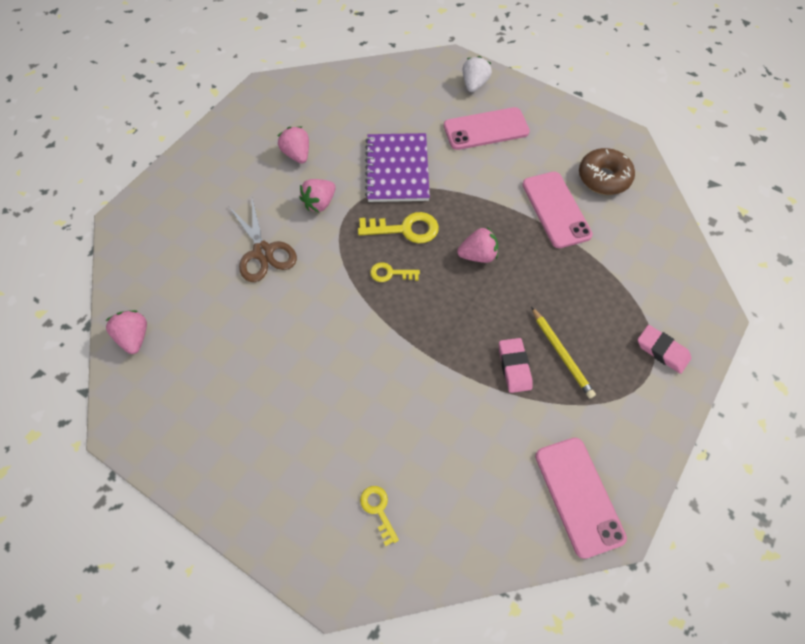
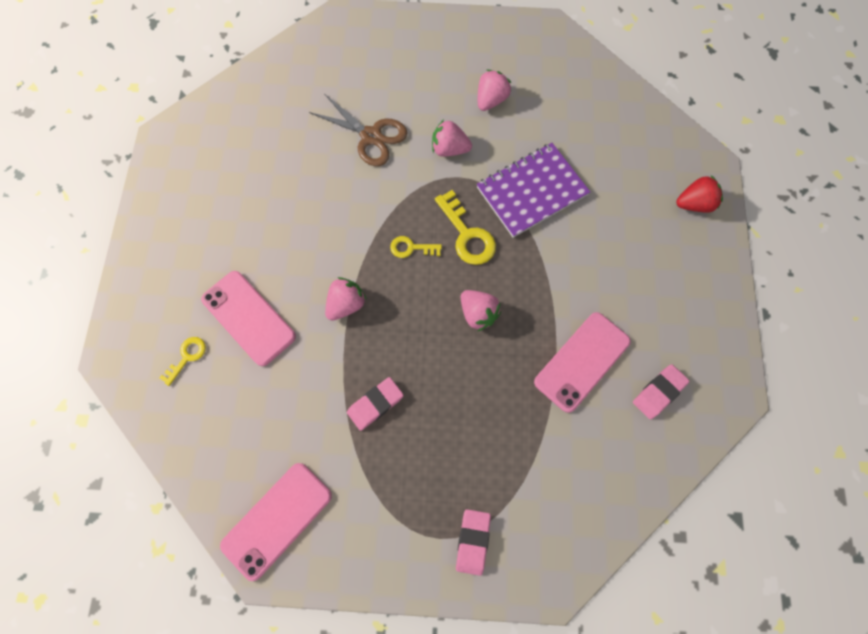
camera: 60 degrees right, 10 degrees up
pink strawberry [105,310,147,354] -> pink strawberry moved to [325,277,367,321]
brown scissors [228,199,297,282] -> brown scissors turned 90 degrees counterclockwise [309,94,407,166]
yellow key [370,262,420,282] -> yellow key turned 60 degrees counterclockwise [390,236,442,258]
pink phone [444,107,530,150] -> pink phone moved to [201,271,296,366]
white strawberry [463,56,492,92] -> red strawberry [676,175,723,213]
yellow pencil [531,307,596,398] -> none
brown donut [579,148,635,195] -> pink eraser [633,364,690,419]

